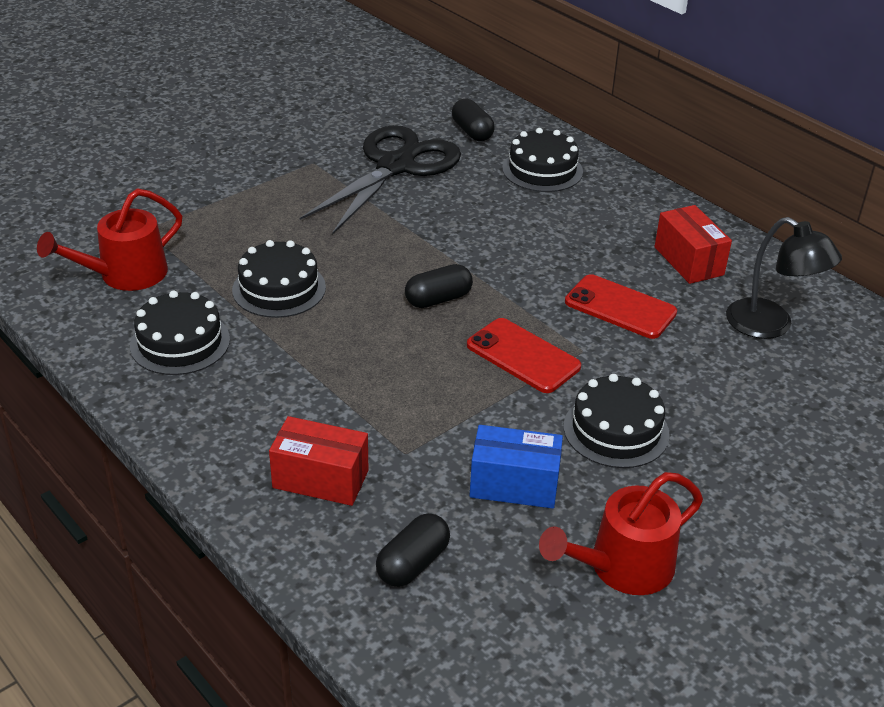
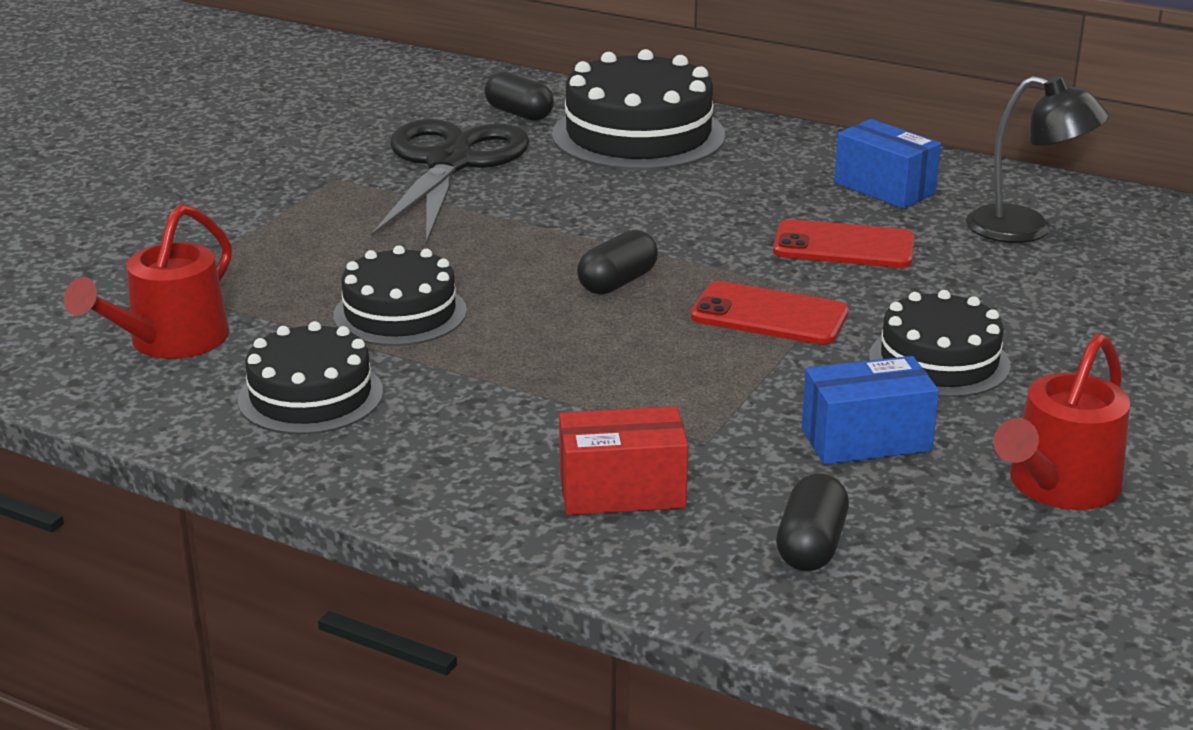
camera: 20 degrees left, 10 degrees down
black cake [502,128,583,192] -> black cake [552,49,725,170], size x1.60
red box [654,205,732,284] -> blue box [834,119,941,209]

